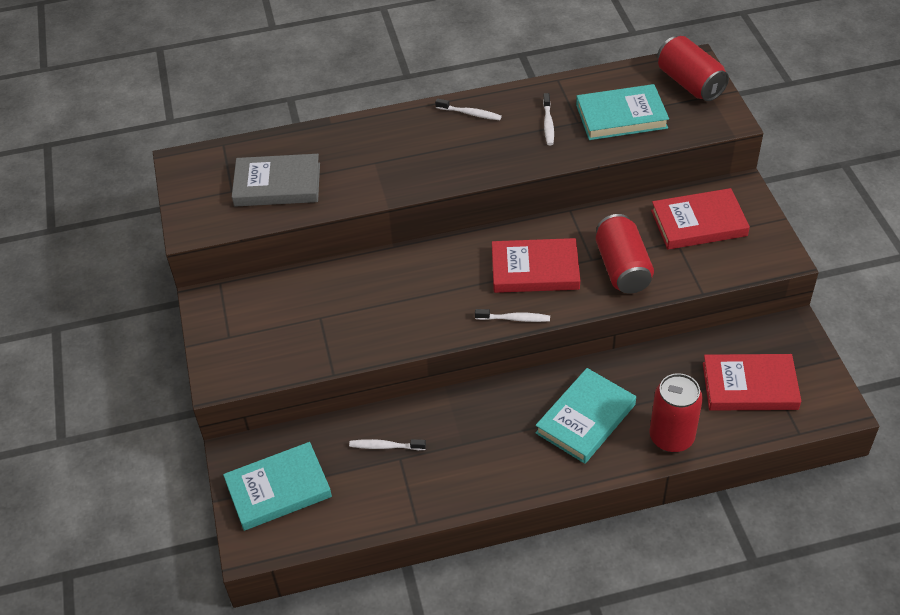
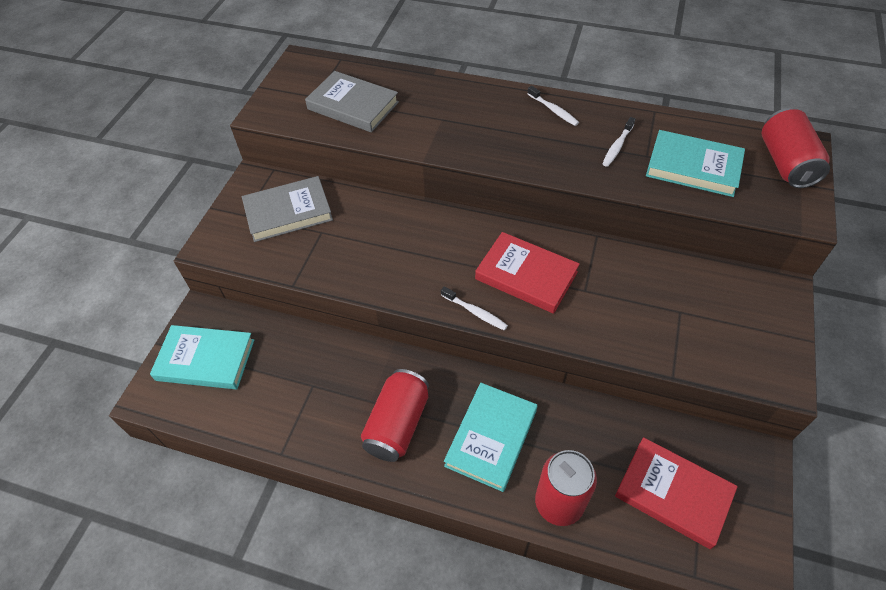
camera: 30 degrees right, 5 degrees up
white toothbrush [349,439,426,450] -> none
turquoise book [535,368,636,464] -> turquoise book turned 45 degrees counterclockwise [444,383,537,492]
red can [596,214,654,294] -> red can moved to [361,369,429,462]
red book [651,188,750,250] -> none
none -> grey book [242,176,333,242]

